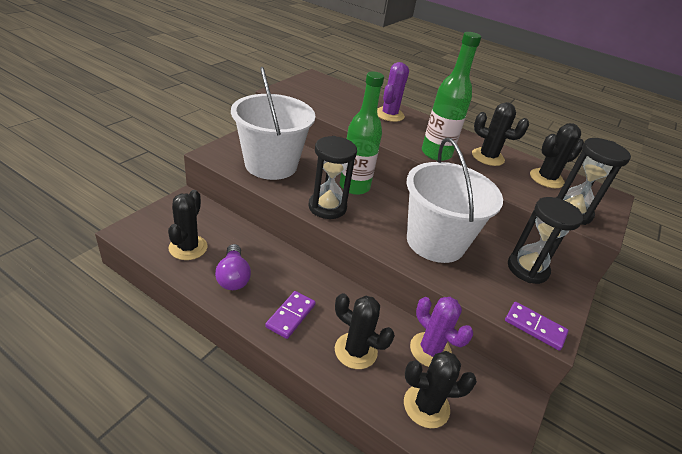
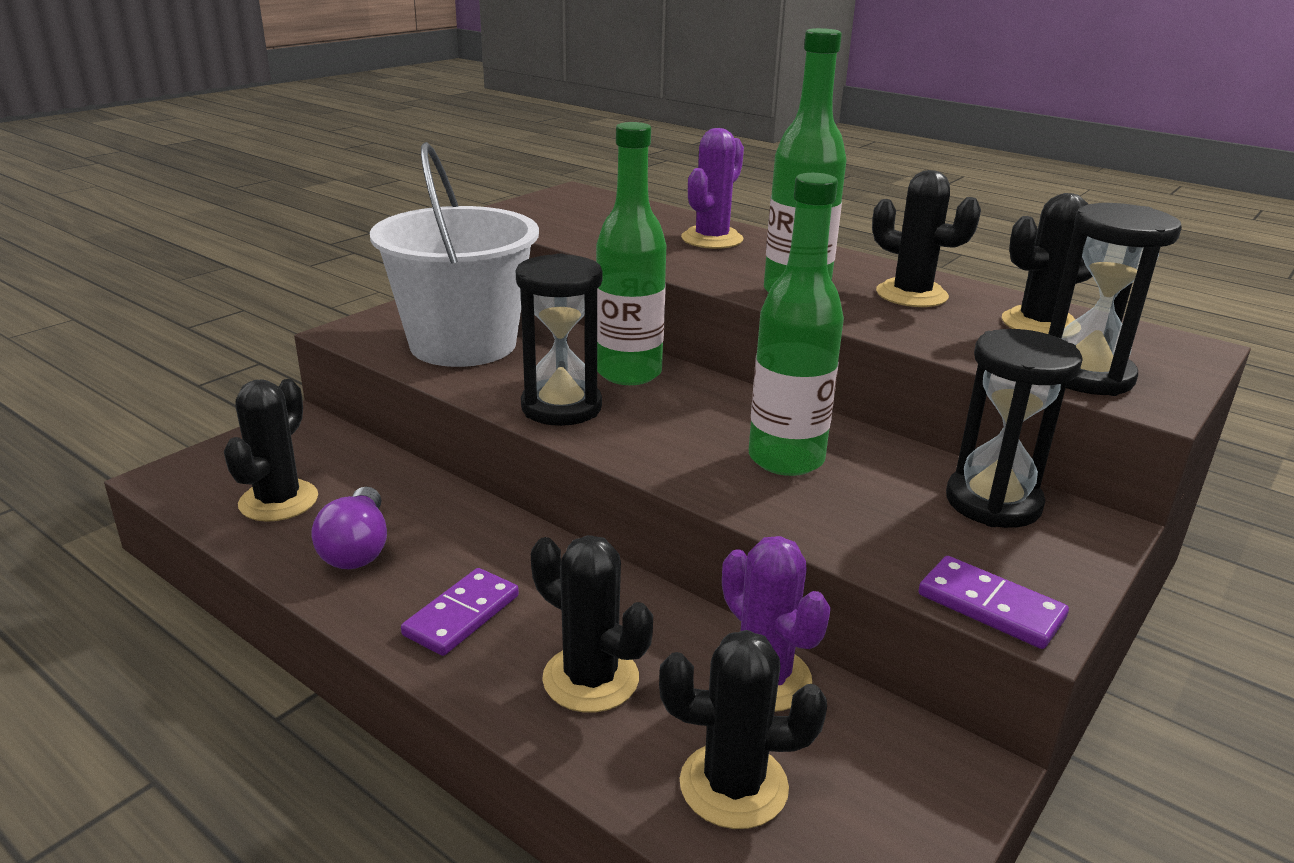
camera: 10 degrees right, 10 degrees down
white bucket [407,137,503,263] -> green bottle [749,173,844,476]

